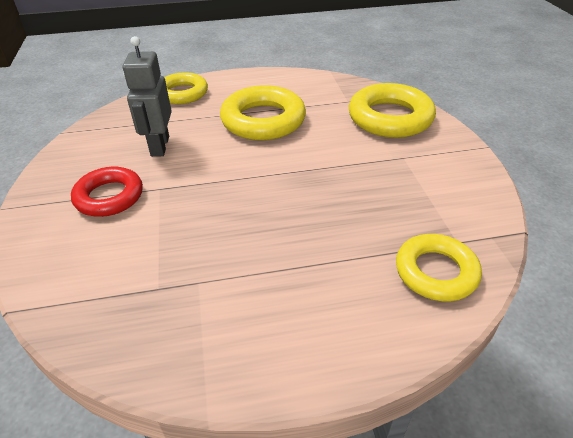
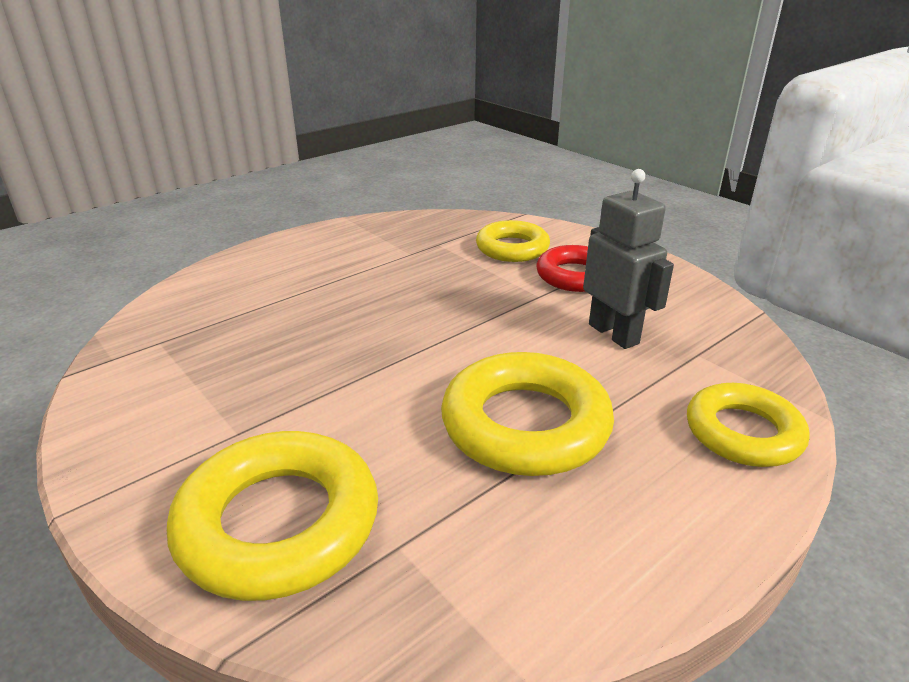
camera: 150 degrees right, 10 degrees down
yellow ring [396,234,482,301] -> yellow ring moved to [476,220,550,262]

